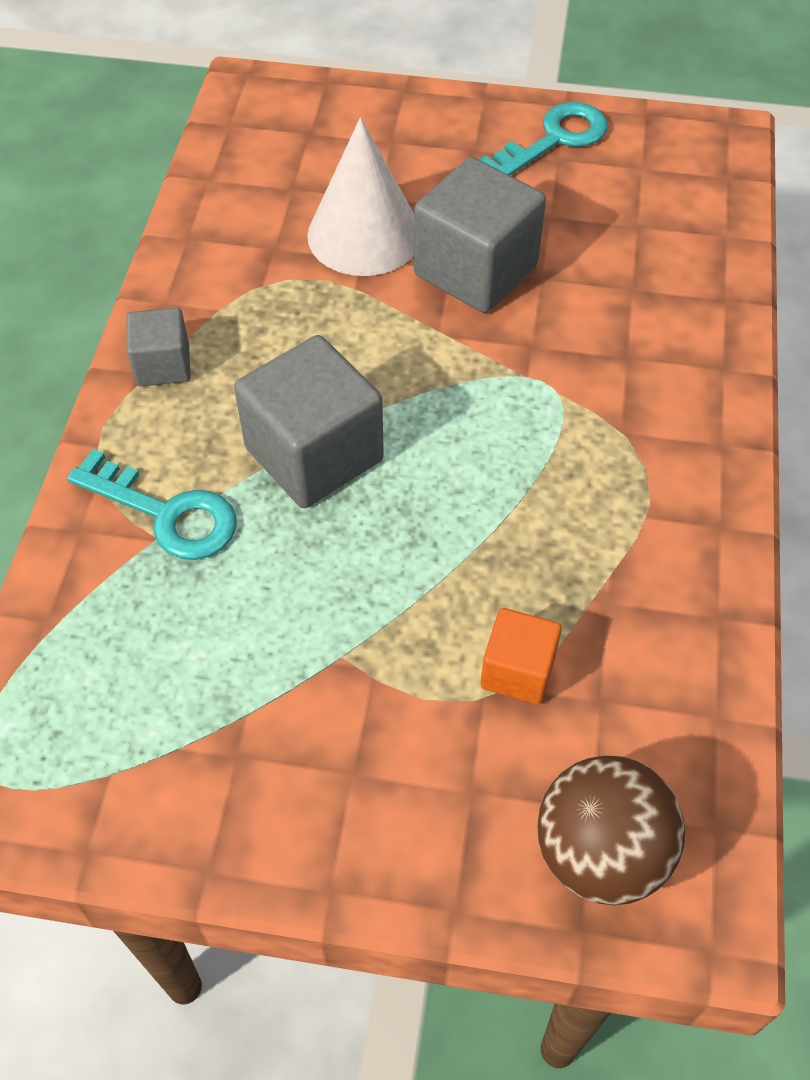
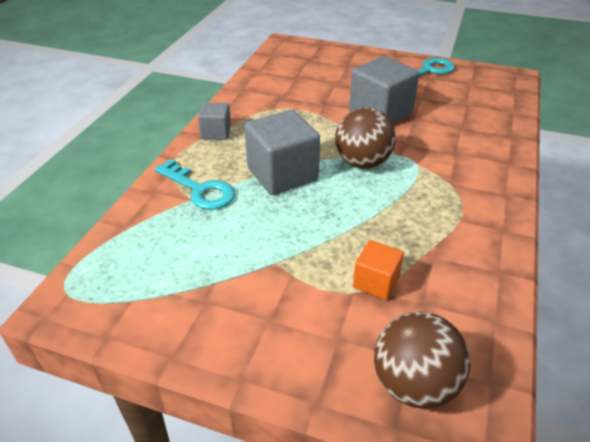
camera: 10 degrees right, 15 degrees down
white cone [307,117,414,276] -> none
none -> brown ball [335,107,396,169]

